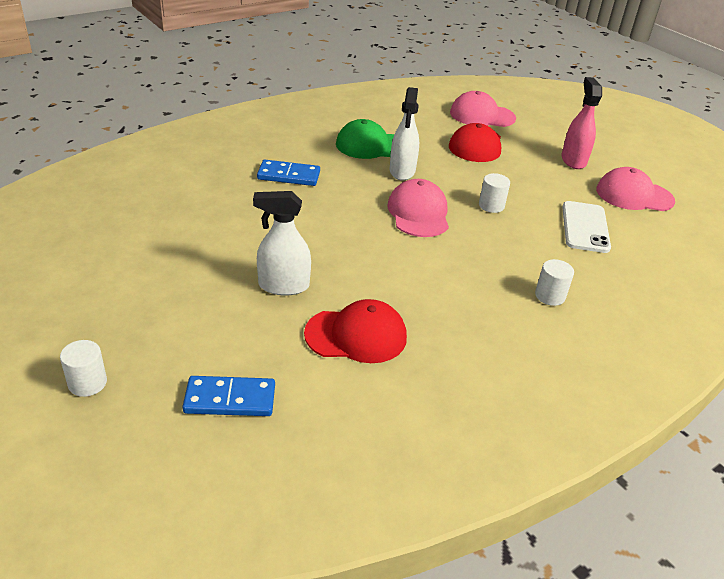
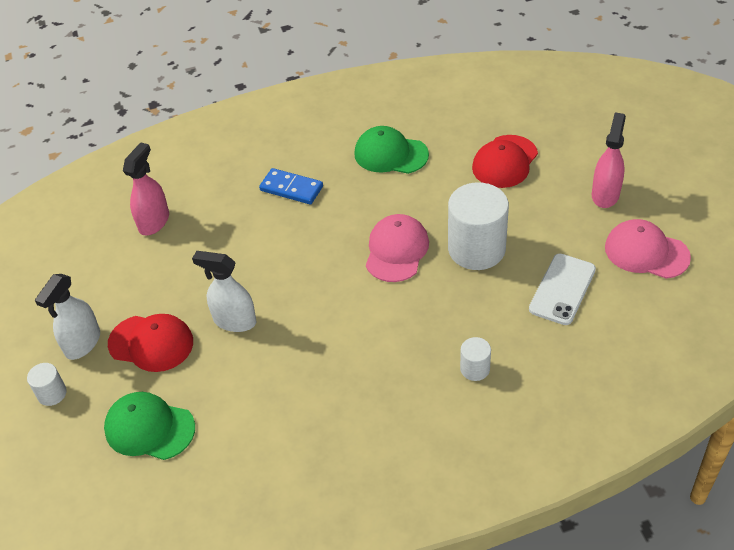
camera: 25 degrees right, 10 degrees up
blue domino [182,376,275,416] -> green cap [104,392,195,460]
red cap [304,299,407,363] -> red cap moved to [108,314,193,372]
white spray bottle [390,87,419,181] -> white spray bottle moved to [35,274,100,360]
pink cap [450,91,516,127] -> none
white cylinder [479,173,510,213] -> white cylinder [448,182,509,270], size x2.13
none -> pink spray bottle [123,143,169,235]

